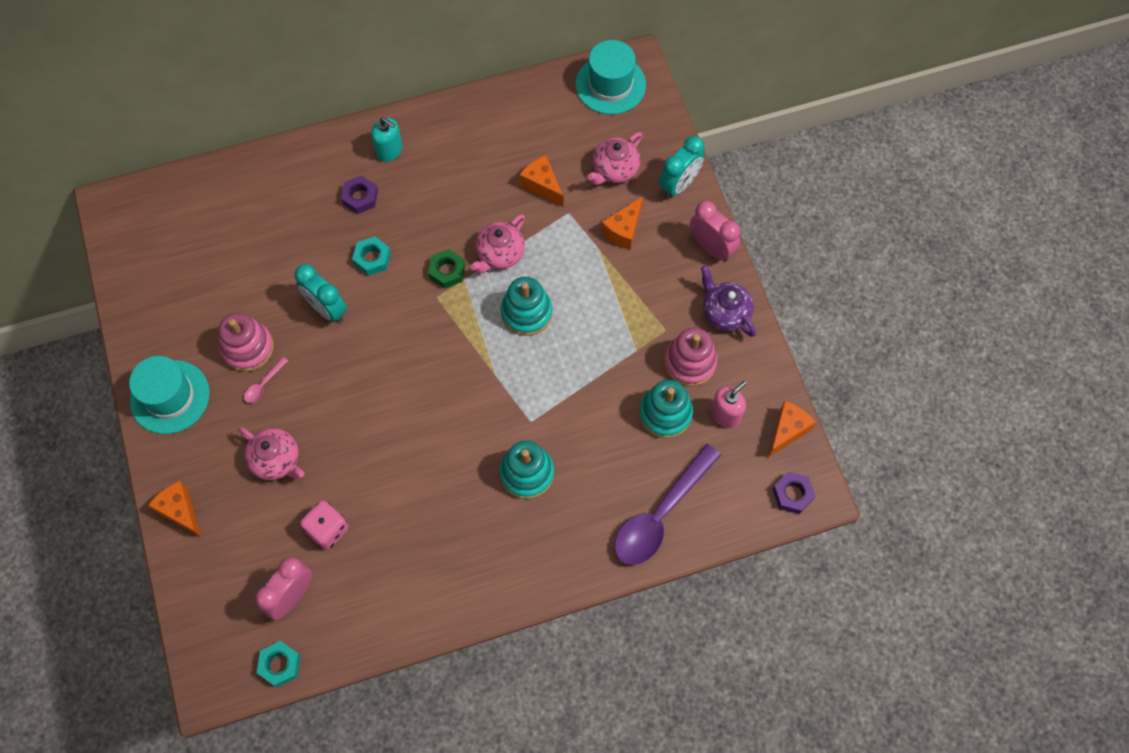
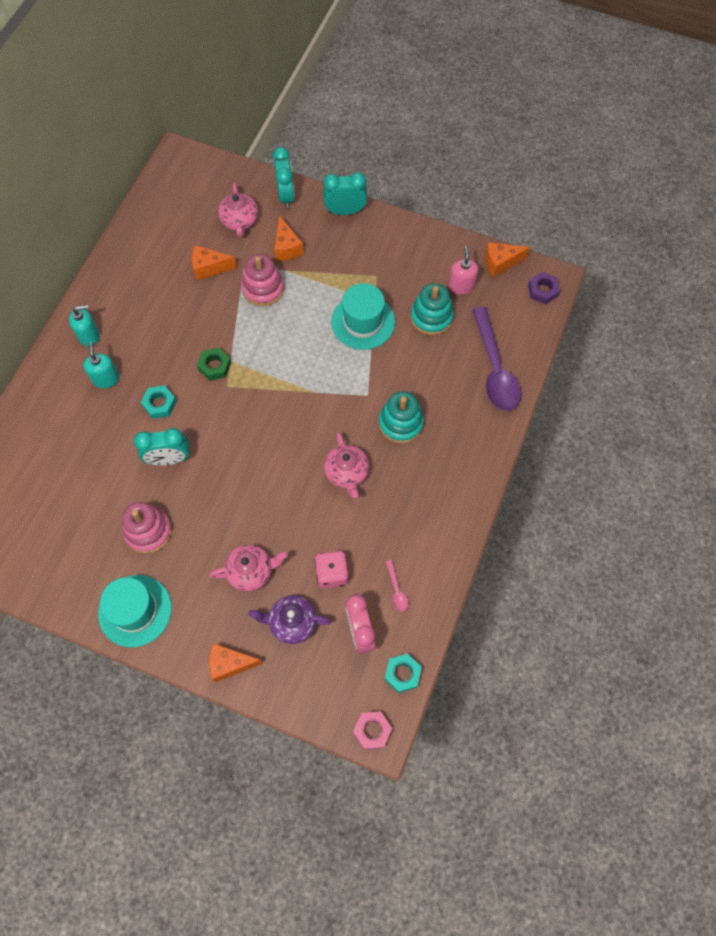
camera: 50 degrees left, 0 degrees up
pink spoon [244,357,288,403] -> pink spoon moved to [386,560,408,612]
purple nut [341,176,378,214] -> turquoise soap dispenser [83,342,120,388]
pink teapot [470,214,525,274] -> pink teapot moved to [324,432,369,498]
turquoise stacking toy [501,277,552,336] -> none
turquoise hat [575,40,646,114] -> turquoise hat moved to [331,283,395,350]
pink stacking toy [664,327,718,387] -> pink stacking toy moved to [241,254,284,307]
pink clock [690,201,740,261] -> turquoise clock [323,172,367,215]
purple teapot [701,265,756,337] -> purple teapot moved to [248,595,332,644]
orange cheese [768,401,816,457] -> orange cheese turned 90 degrees counterclockwise [485,243,530,277]
none -> pink nut [353,711,392,750]

